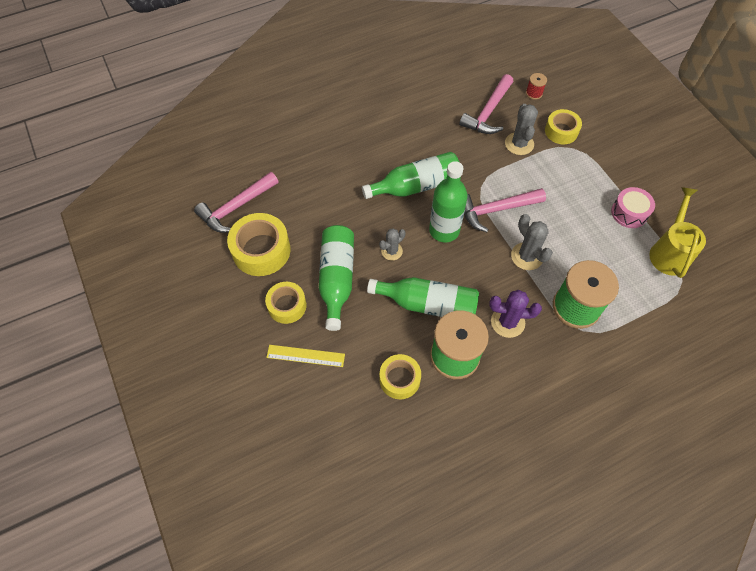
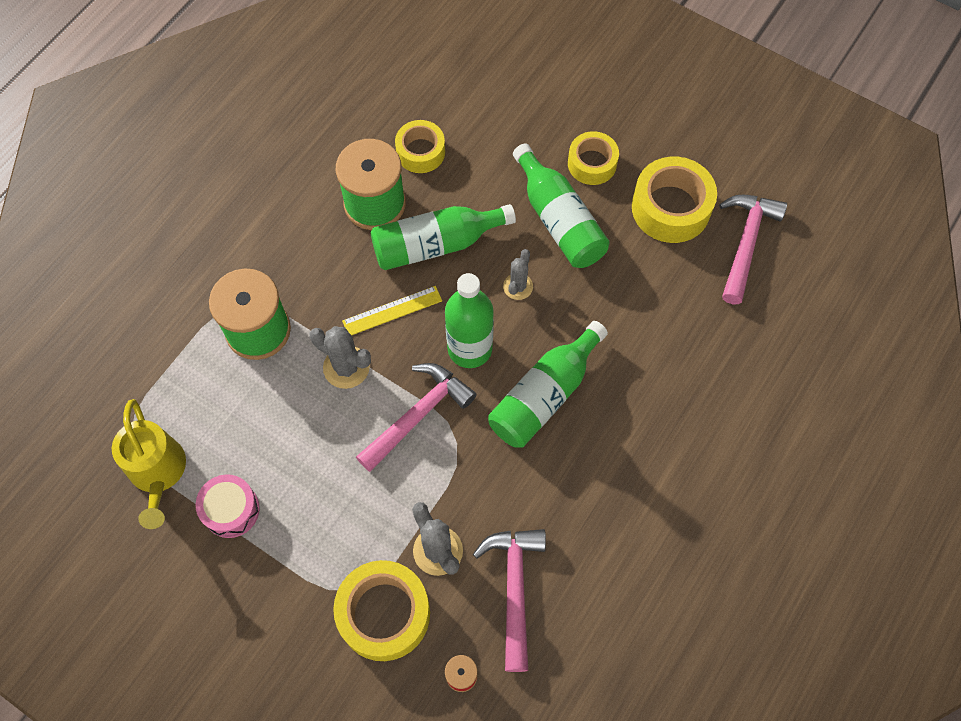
camera: 150 degrees right, 5 degrees up
yellow ruler [266,345,345,367] -> yellow ruler moved to [342,286,442,335]
purple cactus [489,290,542,338] -> none
yellow tape [545,109,582,144] -> yellow tape [333,560,430,661], size x1.58

